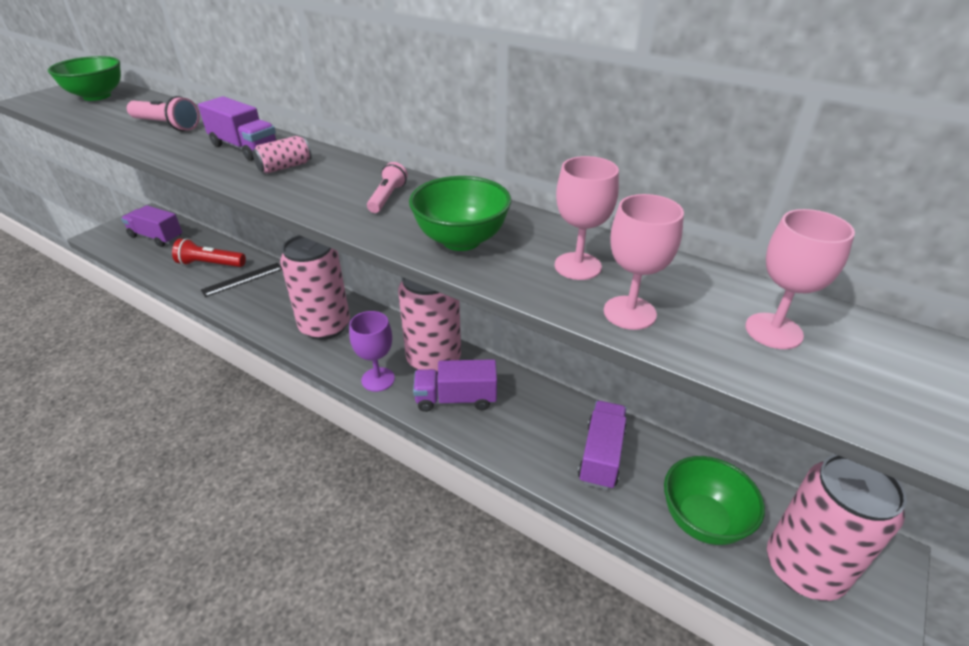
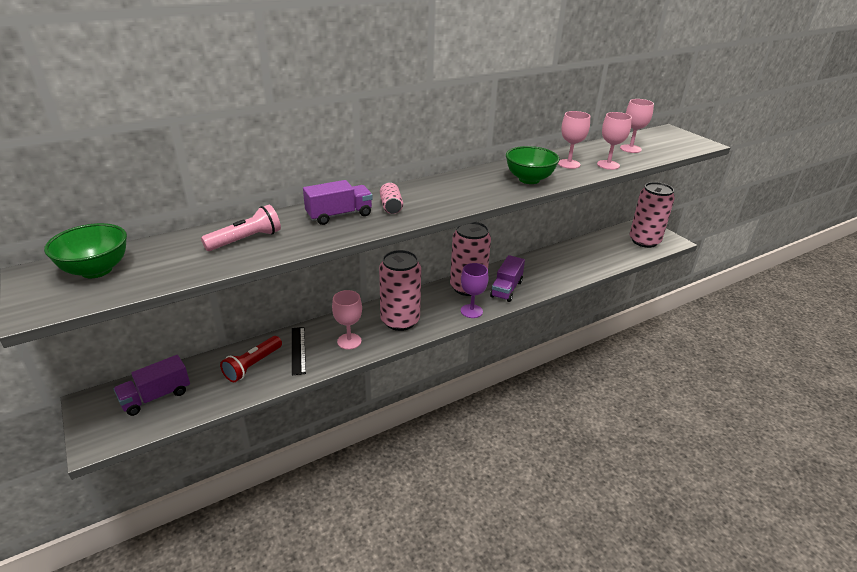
camera: 65 degrees left, 5 degrees down
pink flashlight [367,162,408,213] -> none
purple truck [578,401,627,490] -> none
green bowl [664,456,765,545] -> none
none -> pink goblet [332,290,362,350]

